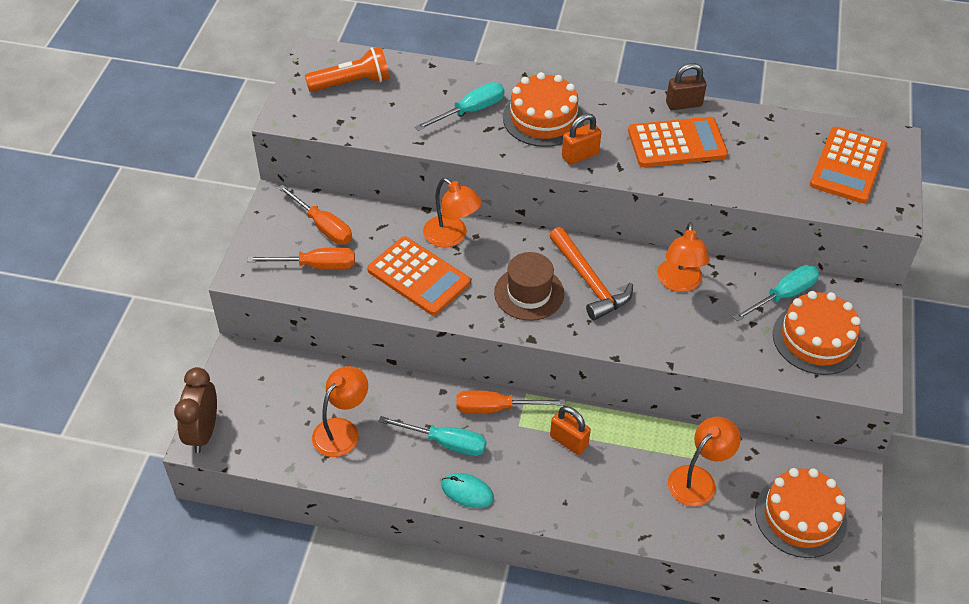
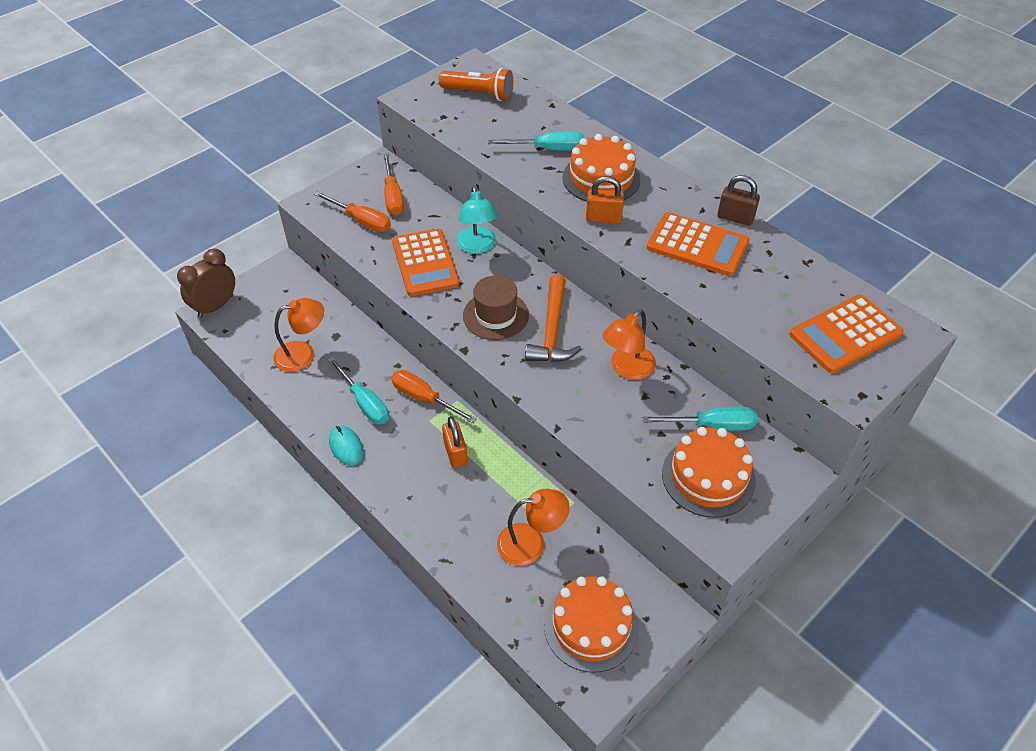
camera: 35 degrees right, 0 degrees up
orange lamp [423,178,482,248] -> turquoise lamp [456,186,498,254]

